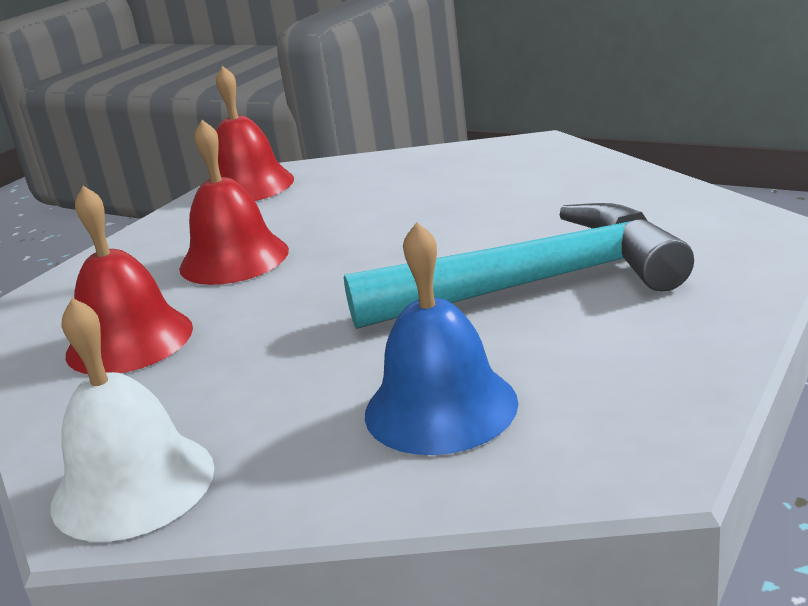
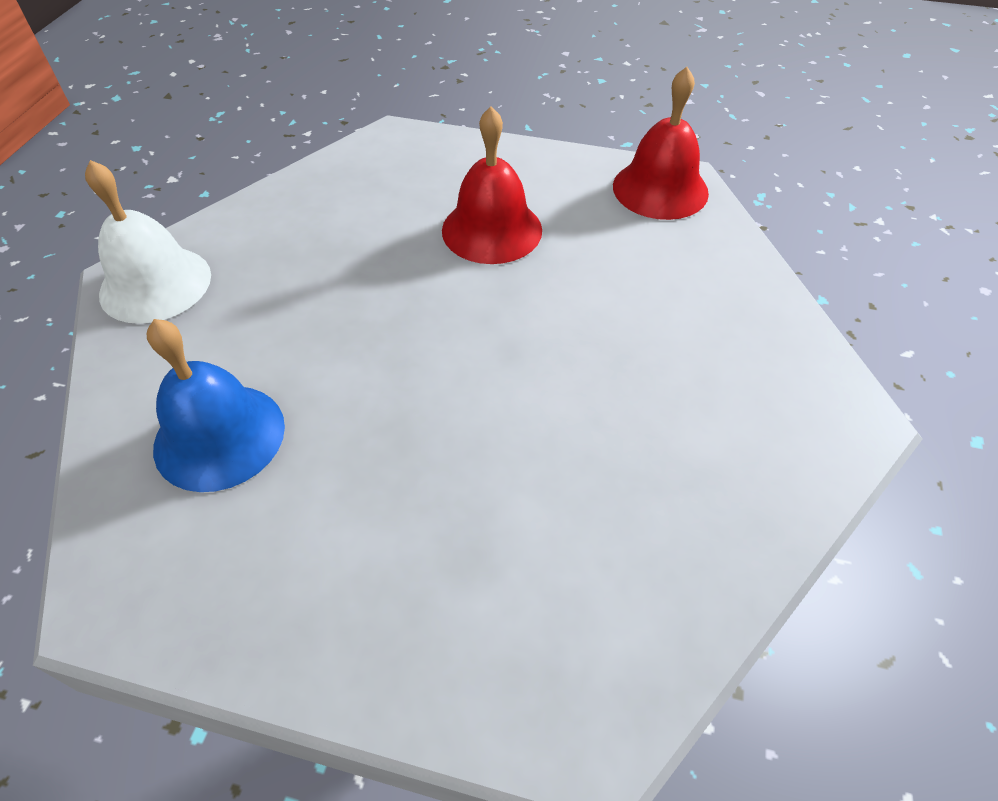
camera: 70 degrees right, 25 degrees up
red bell [66,186,193,374] -> none
turquoise hammer [344,203,694,329] -> none

